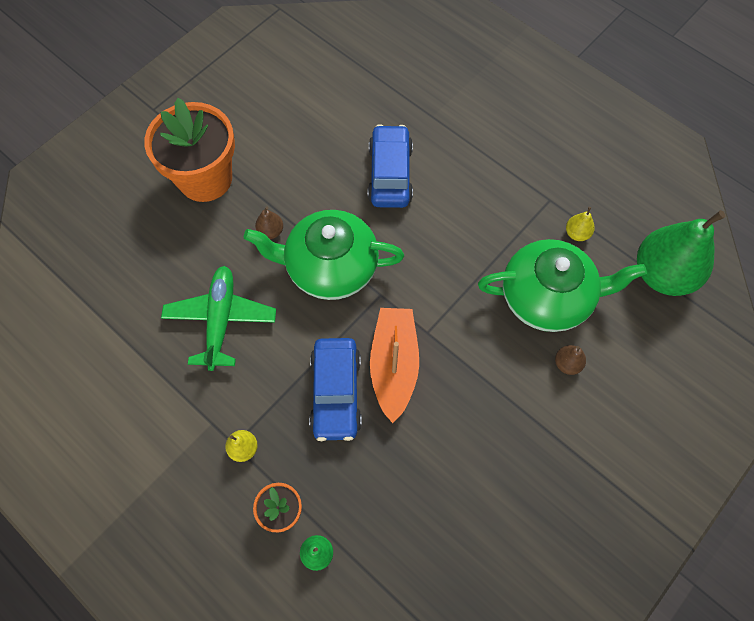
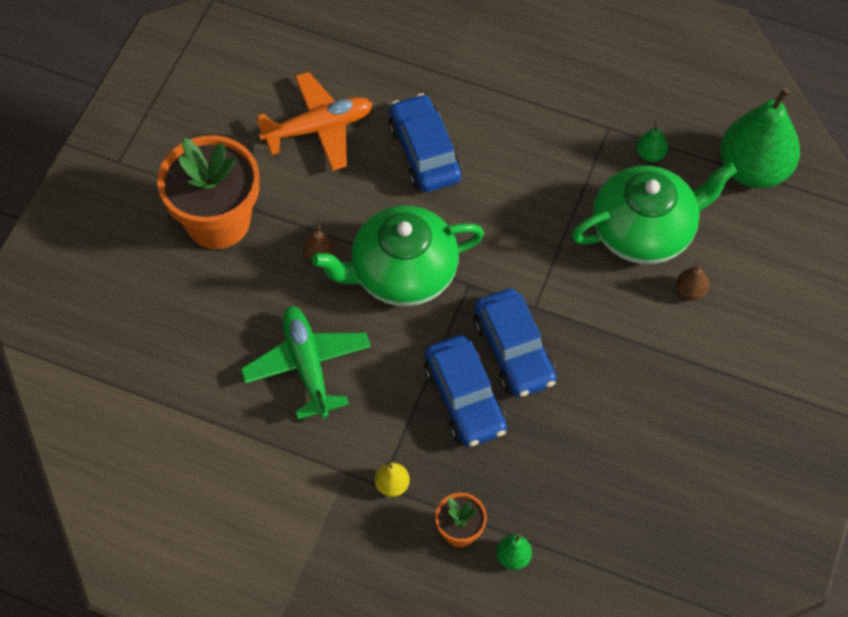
camera: 20 degrees left, 5 degrees down
orange boat [370,308,419,423] -> blue car [474,288,556,398]
yellow pear [566,207,595,241] -> green pear [637,122,668,162]
none -> orange plane [257,72,373,171]

